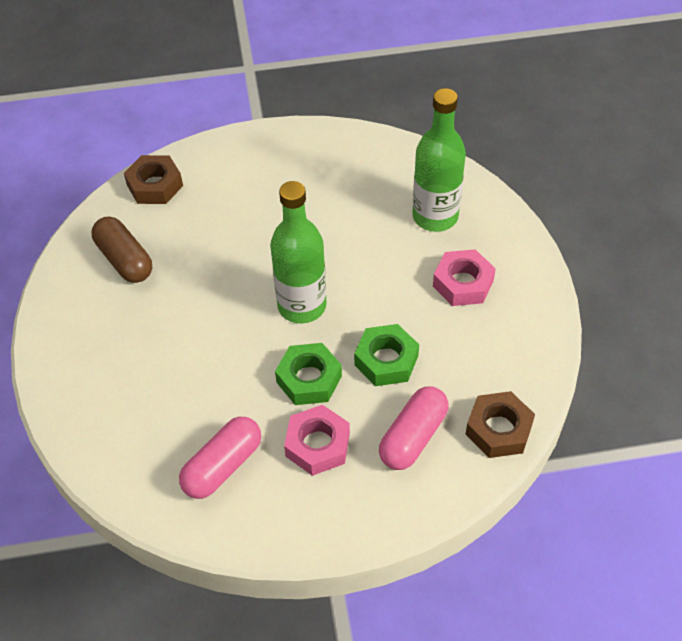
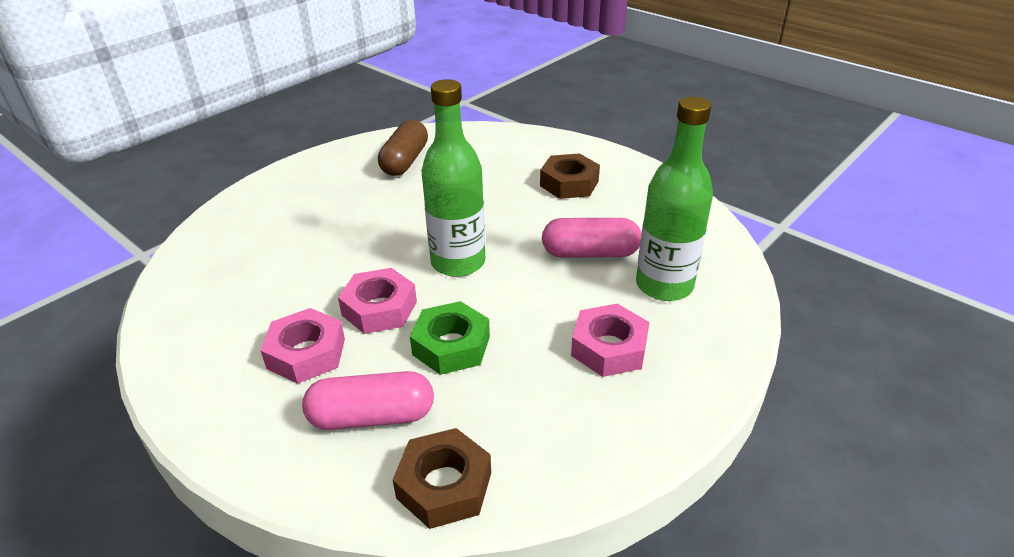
camera: 50 degrees right, 15 degrees down
brown nut [124,155,183,204] -> brown nut moved to [540,153,600,199]
pink capsule [179,417,261,499] -> pink capsule moved to [542,218,642,257]
green nut [275,343,342,405] -> pink nut [338,268,417,334]

